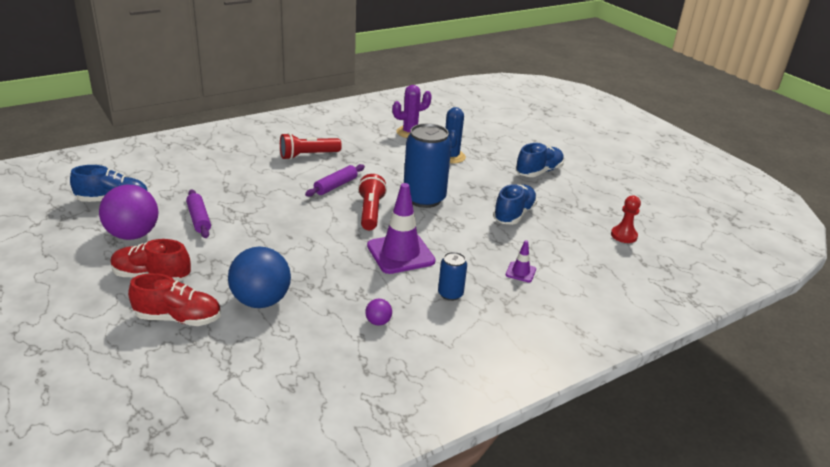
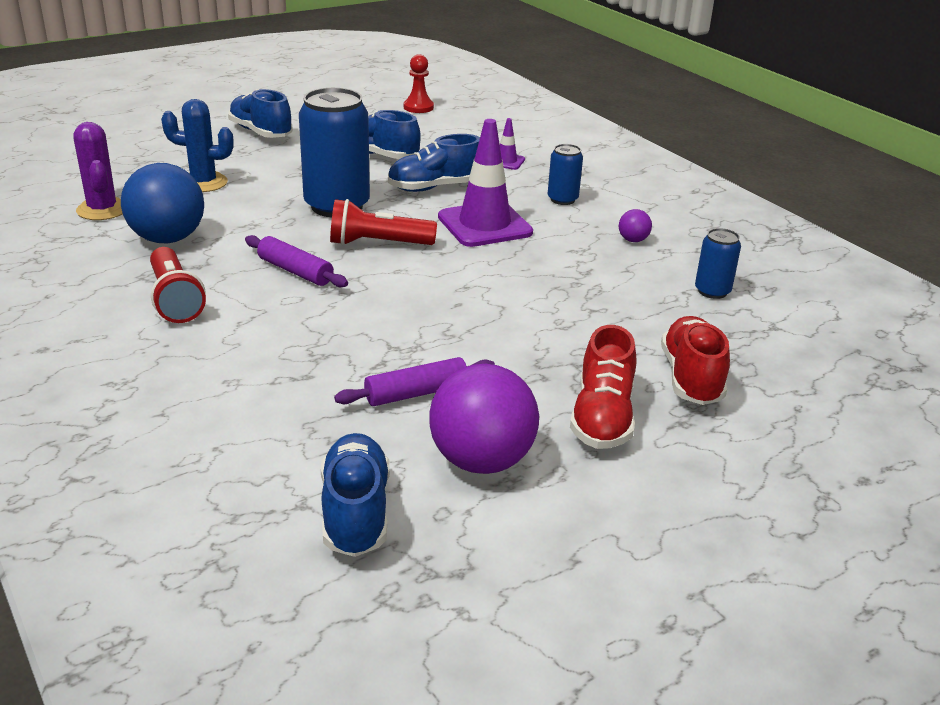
camera: 90 degrees left, 0 degrees up
blue ball [228,247,291,308] -> blue ball moved to [121,163,204,243]
none -> blue shoe [387,134,480,192]
none -> blue can [695,228,741,299]

